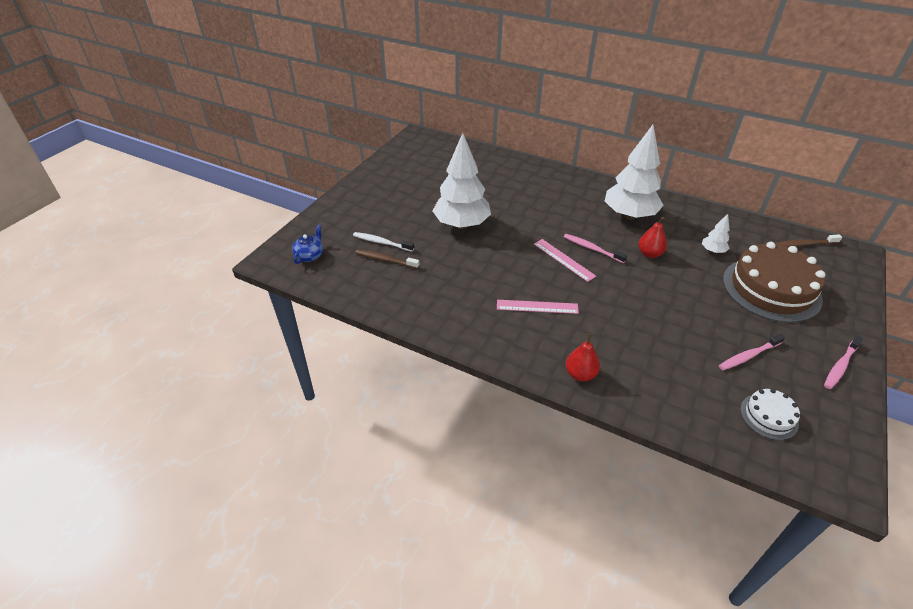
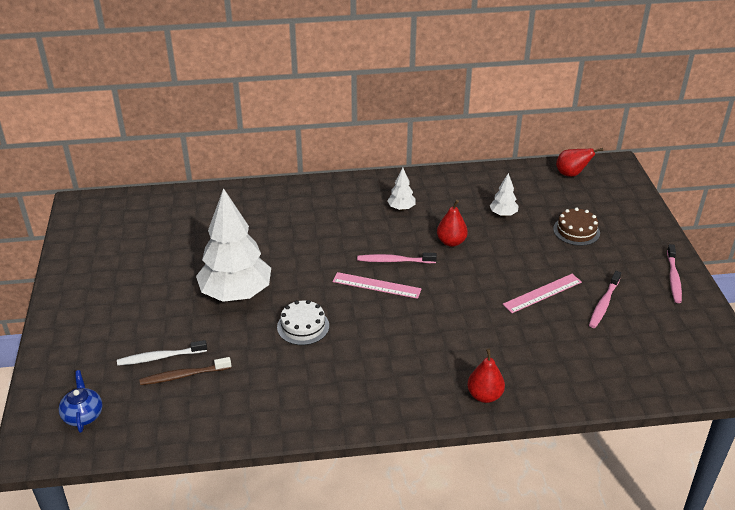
camera: 35 degrees left, 5 degrees down
pink ruler [497,300,579,314] -> pink ruler moved to [503,274,582,313]
white tree [605,125,664,220] -> white tree [387,167,416,211], size x0.43
brown cake [723,242,826,323] -> brown cake [553,208,600,246], size x0.48
white cake [740,389,800,440] -> white cake moved to [277,300,329,345]
brown toothbrush [775,234,842,247] -> red pear [556,148,603,177]

